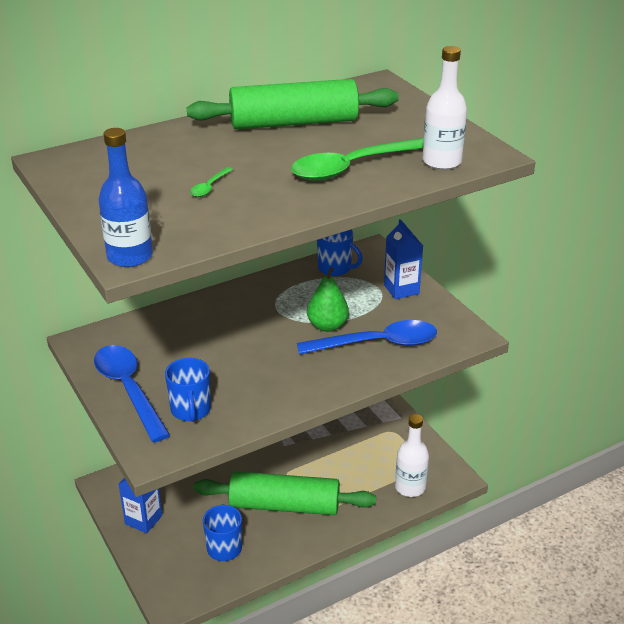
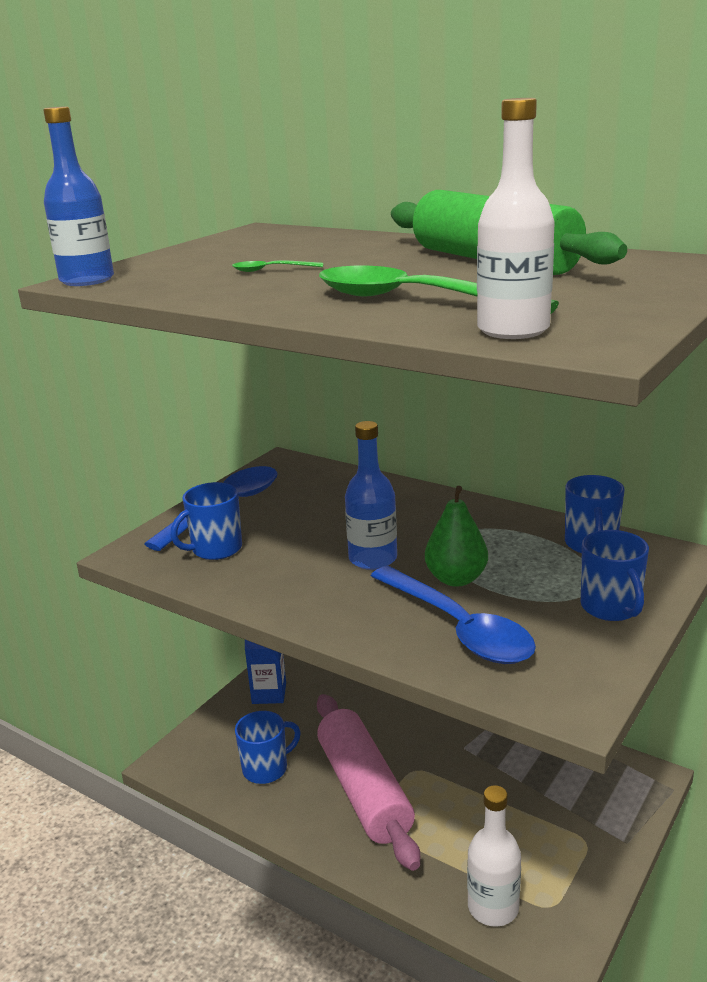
camera: 65 degrees right, 10 degrees down
green rolling pin [193,471,376,515] -> pink rolling pin [317,694,420,871]
blue carton [384,219,423,299] -> blue mug [581,530,649,621]
none -> blue bottle [345,421,397,570]

